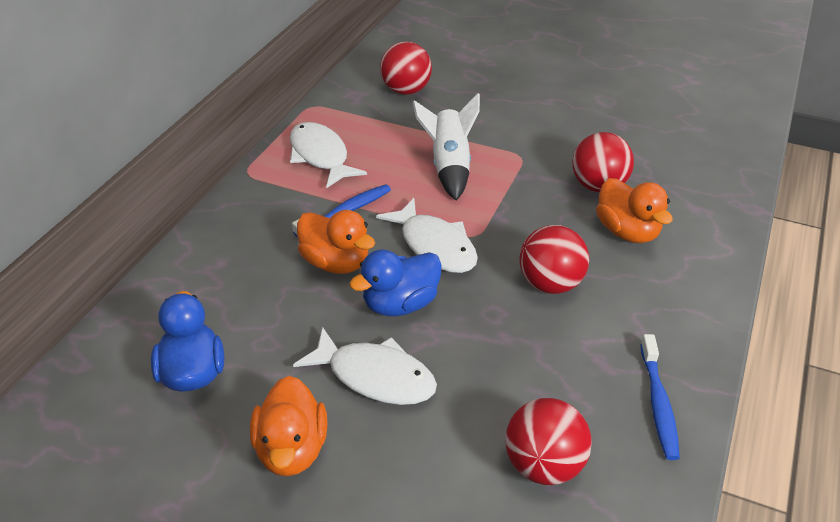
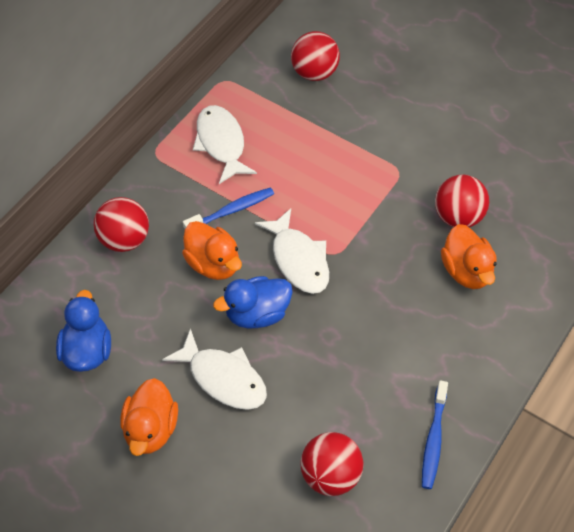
camera: 10 degrees right, 15 degrees up
white rocket [413,93,480,201] -> none
red ball [520,225,589,294] -> red ball moved to [93,197,149,252]

